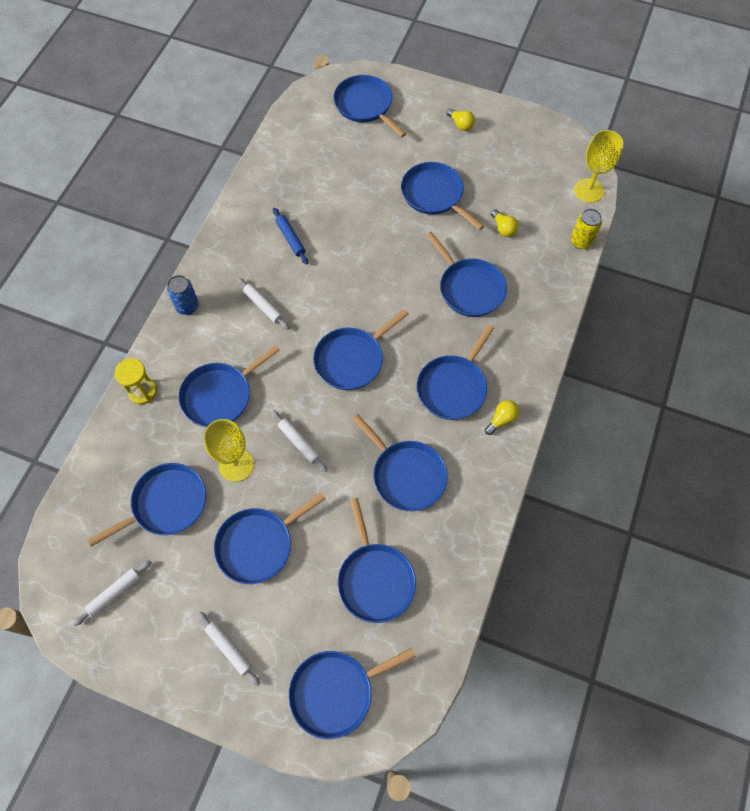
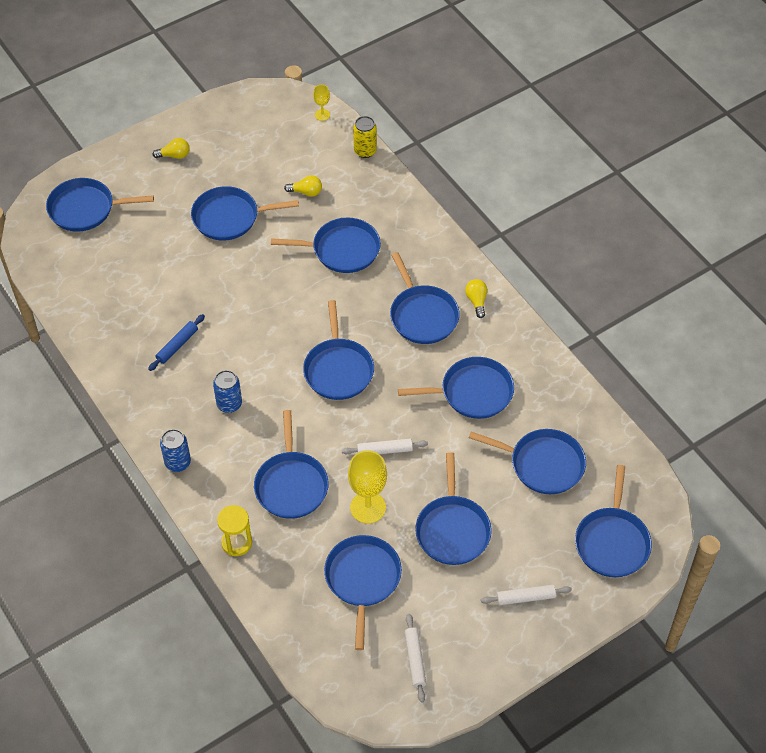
camera: 55 degrees left, 10 degrees down
white rolling pin [237,278,289,330] -> blue can [213,370,242,413]
blue rolling pin [273,208,308,265] -> blue rolling pin turned 60 degrees counterclockwise [148,314,205,371]
yellow goblet [574,130,623,203] -> yellow goblet [313,85,330,121], size x0.51

